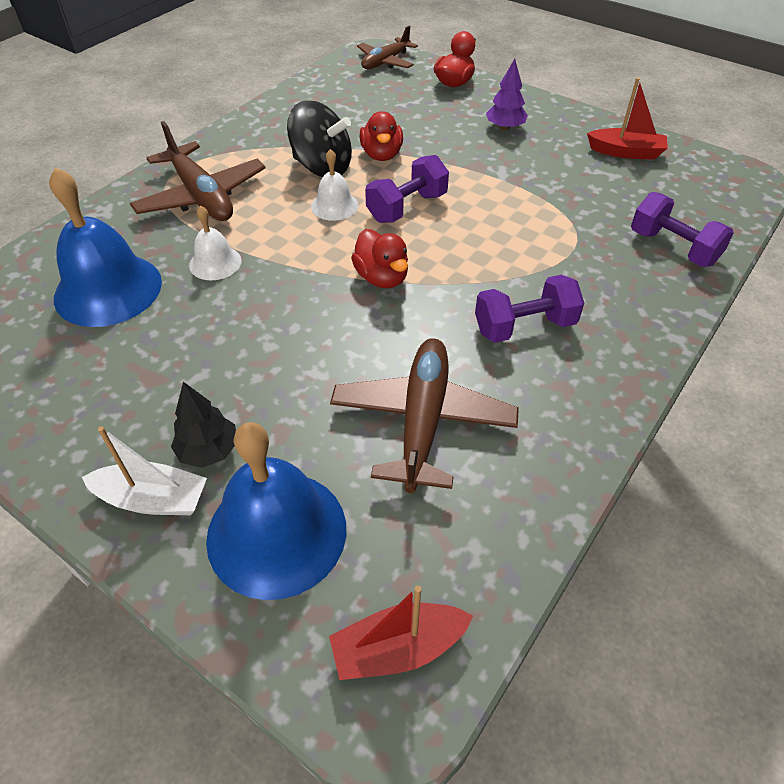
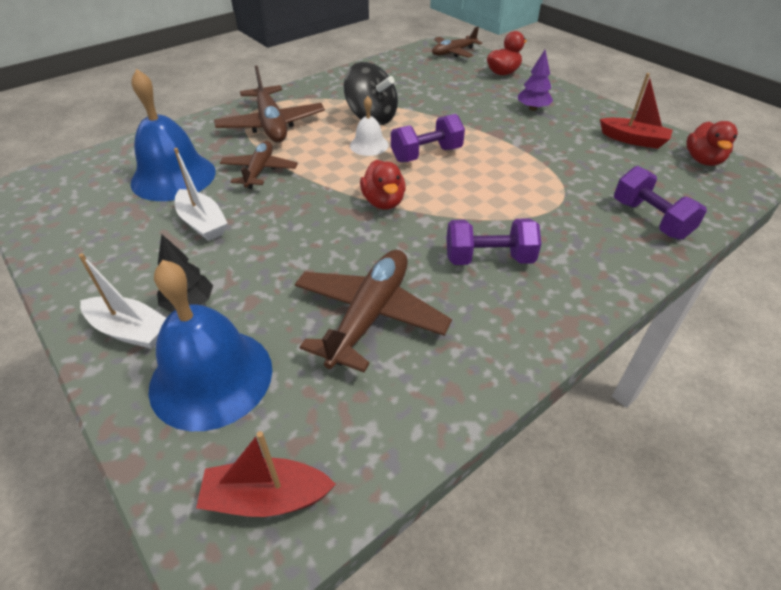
camera: 15 degrees right, 5 degrees down
white bell [189,206,241,280] -> brown plane [220,141,298,189]
red duck [360,111,403,161] -> red duck moved to [686,121,738,166]
none -> white boat [174,148,228,241]

